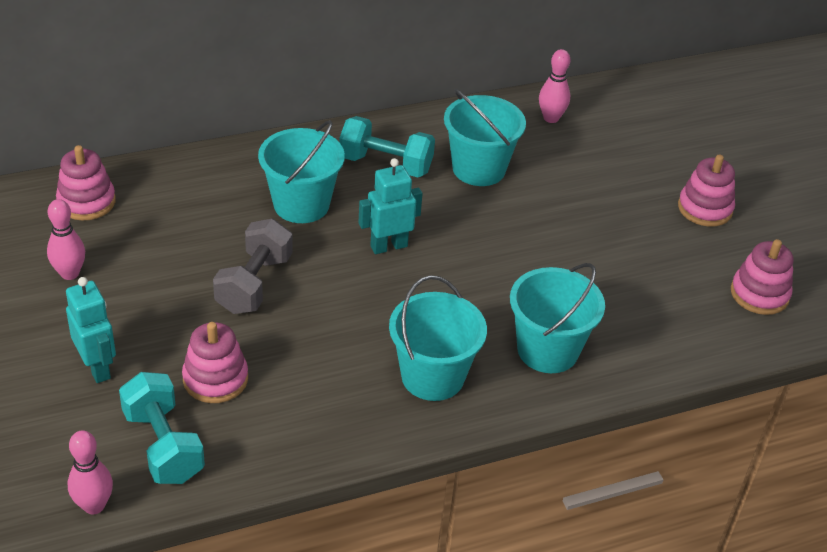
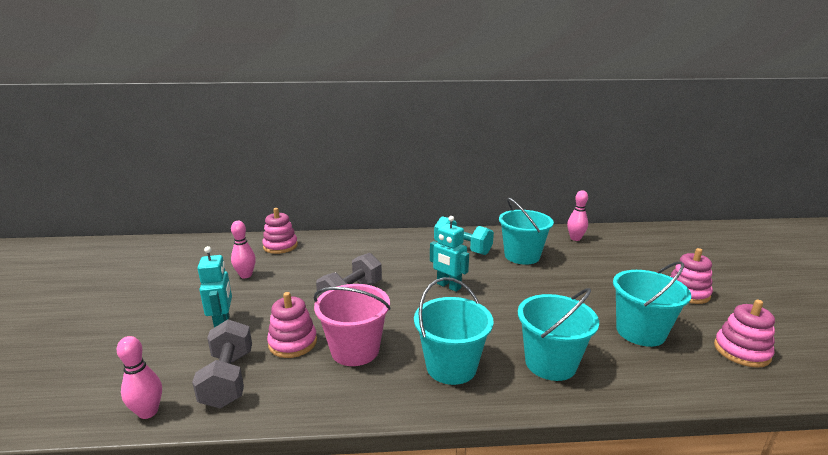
camera: 20 degrees right, 20 degrees down
turquoise dumbbell [119,372,205,484] -> grey dumbbell [192,319,252,408]
turquoise bucket [258,120,345,223] -> turquoise bucket moved to [613,261,691,347]
turquoise robot [358,158,423,254] -> turquoise robot turned 135 degrees counterclockwise [430,216,469,292]
none -> pink bucket [314,284,391,366]

